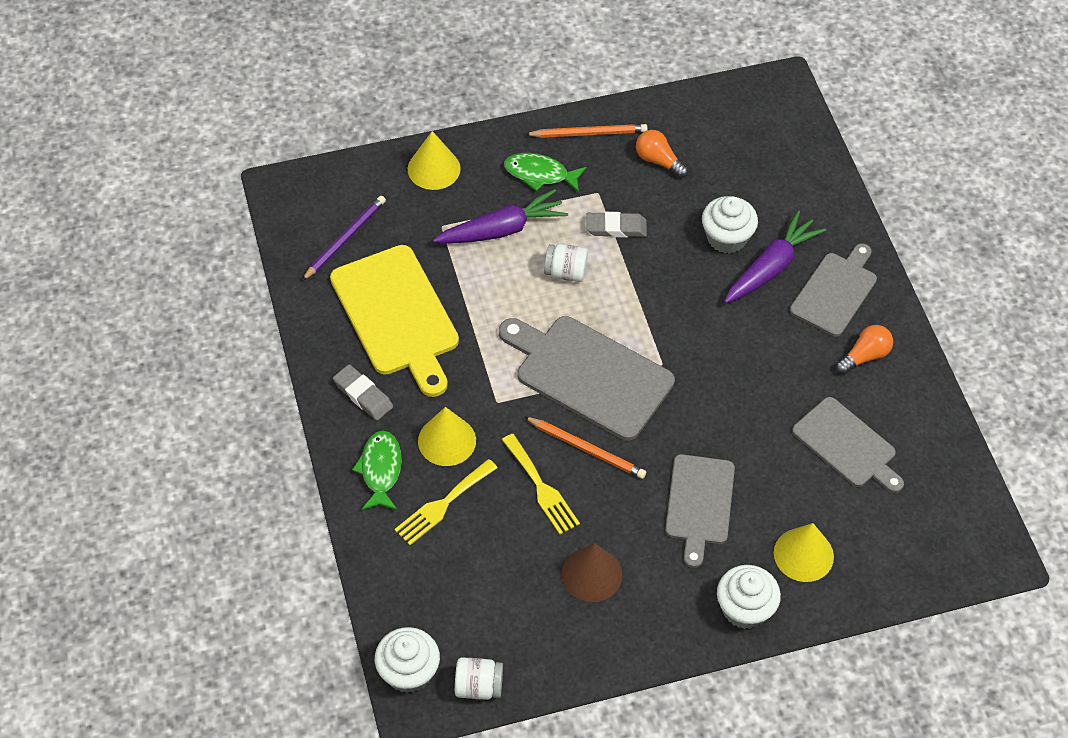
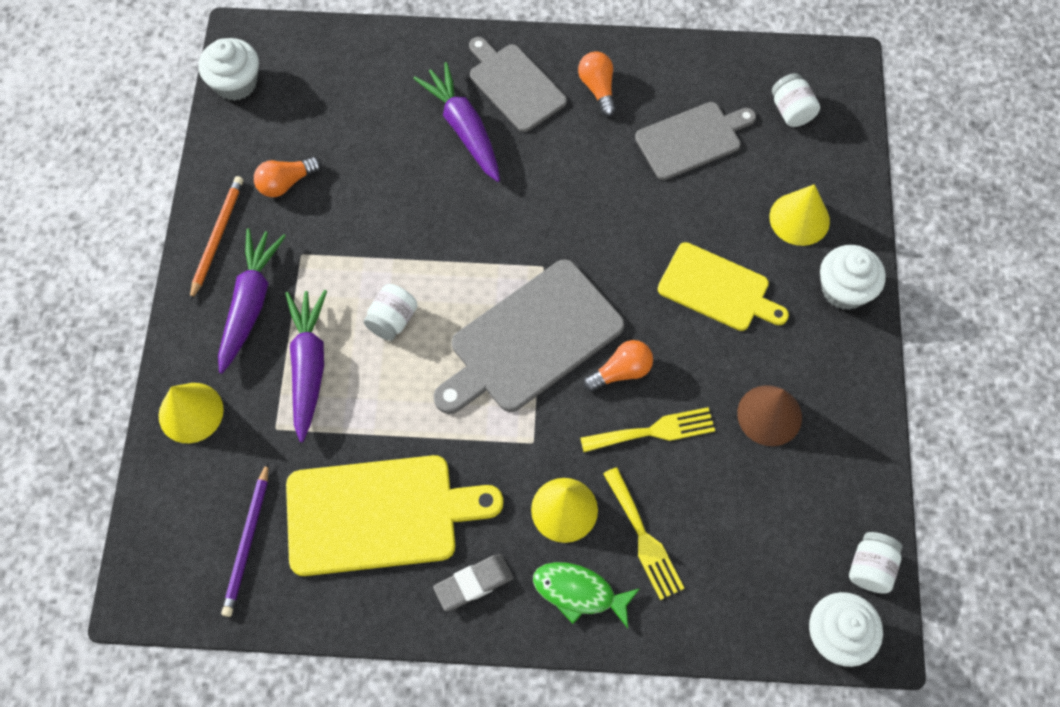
camera: 70 degrees left, 10 degrees up
purple pencil [302,196,386,281] -> purple pencil turned 135 degrees counterclockwise [221,462,269,617]
green fish [504,153,587,192] -> purple carrot [218,228,286,374]
orange pencil [525,417,646,479] -> orange light bulb [583,340,653,392]
grey eraser [586,212,647,238] -> none
grey cutting board [665,454,735,568] -> yellow cutting board [658,242,789,331]
white cupcake [702,196,758,254] -> white cupcake moved to [198,38,259,101]
none -> white jar [772,73,820,127]

